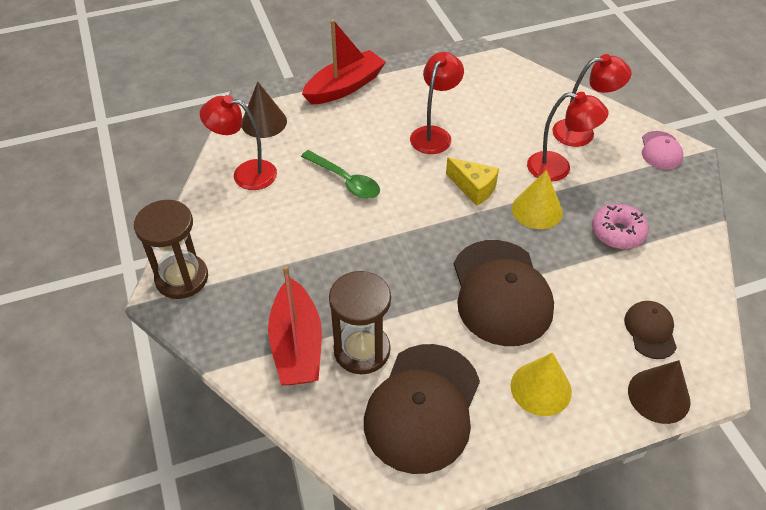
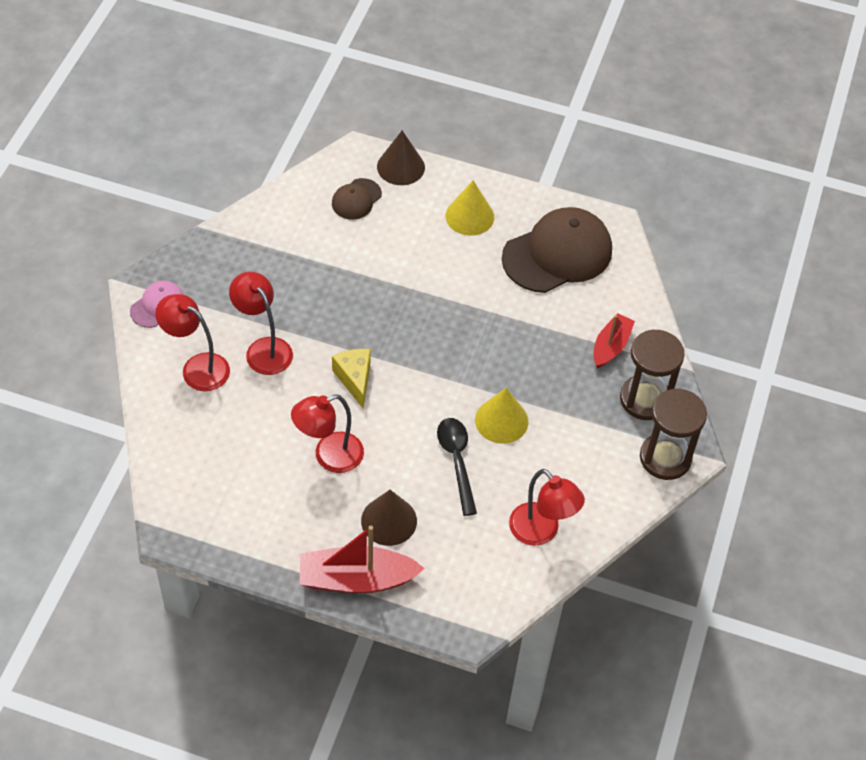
camera: 145 degrees left, 5 degrees up
brown cone [242,82,287,138] -> brown cone moved to [361,490,417,546]
red boat [268,265,322,385] -> red boat [593,313,635,368], size x0.62
green spoon [301,150,380,199] -> black spoon [437,418,477,516]
brown hourglass [329,271,391,374] -> brown hourglass moved to [620,329,685,420]
brown cap [454,240,554,346] -> none
yellow cone [512,170,563,229] -> yellow cone moved to [475,388,528,444]
pink donut [592,204,649,249] -> none

